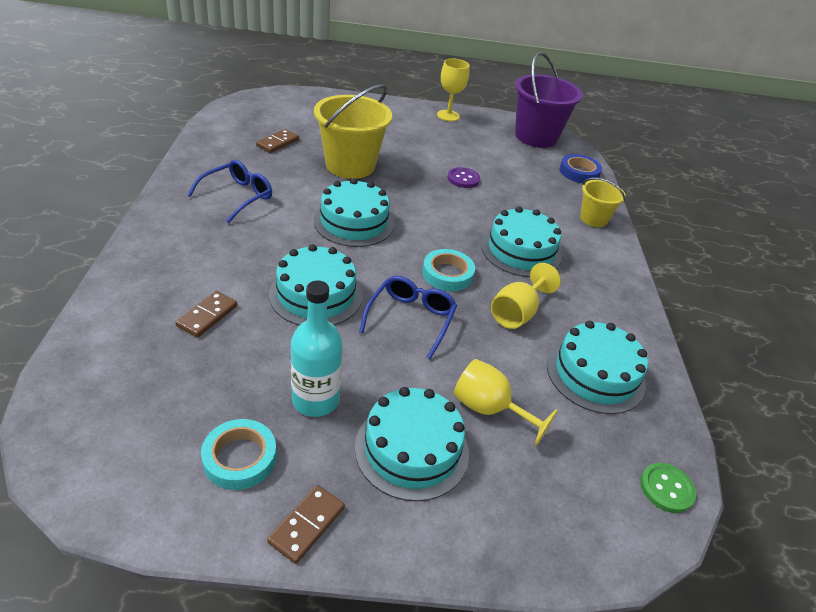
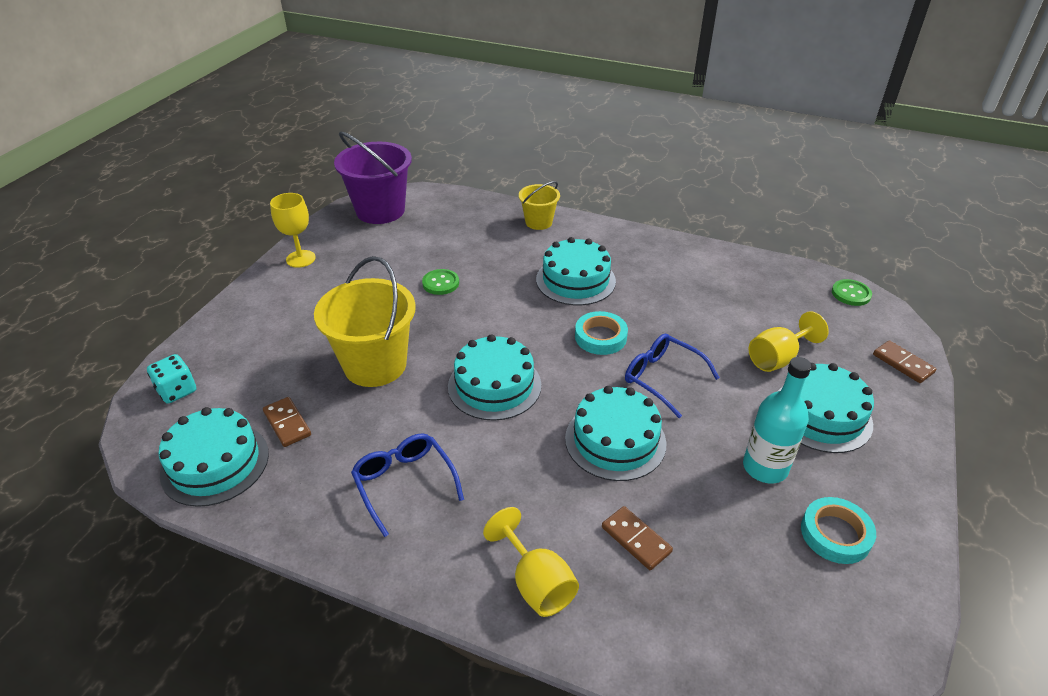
camera: 65 degrees left, 0 degrees up
brown domino [267,485,345,564] -> brown domino moved to [873,340,936,383]
purple button [447,167,480,188] -> green button [422,269,459,295]
yellow goblet [491,263,561,329] -> yellow goblet moved to [483,507,579,617]
turquoise cake [547,321,648,414] -> turquoise cake moved to [158,407,269,507]
blue tape [559,154,602,183] -> none
none -> turquoise dice [147,354,196,404]

